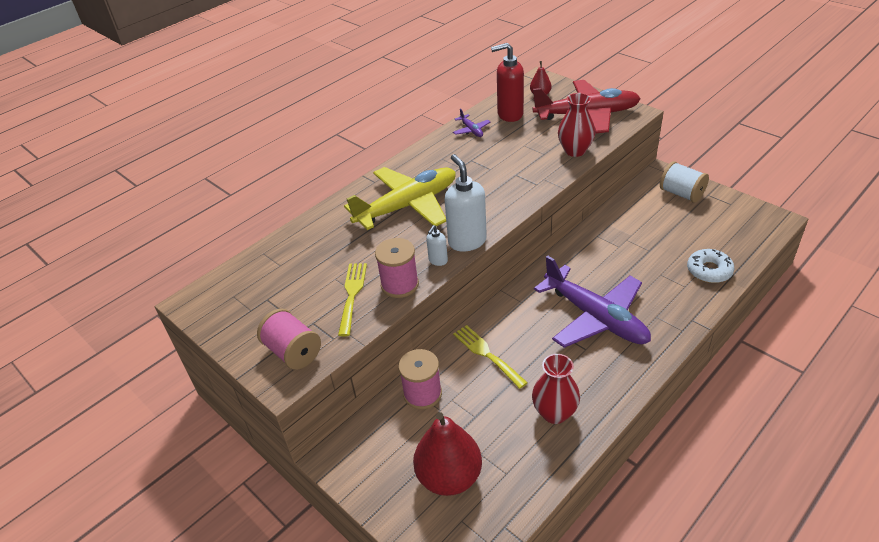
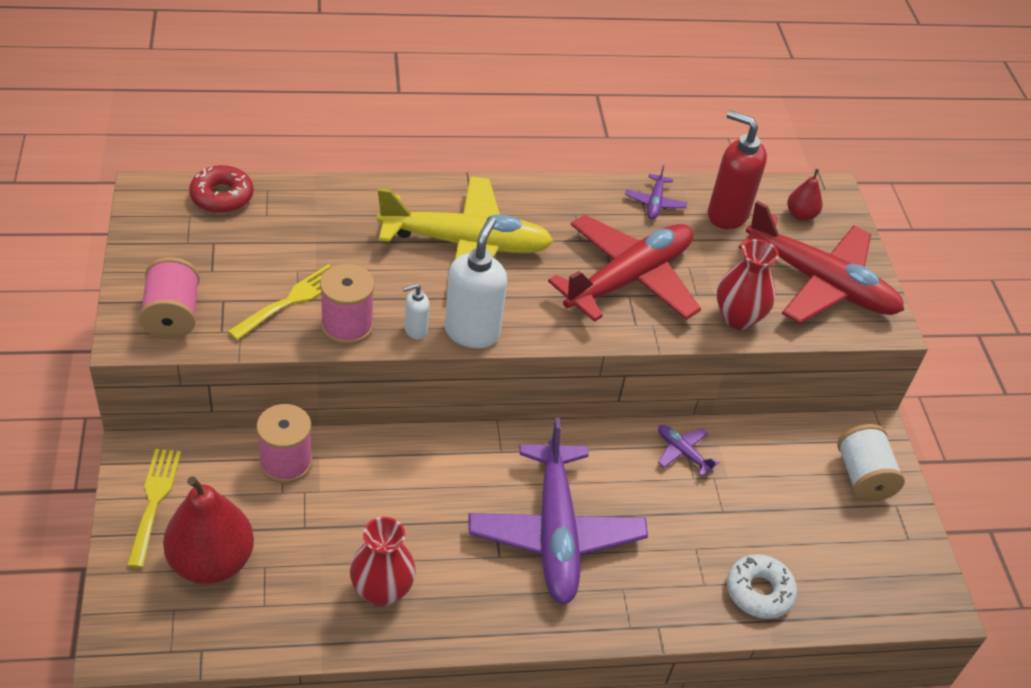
camera: 30 degrees right, 5 degrees up
yellow fork [453,325,528,389] -> yellow fork moved to [127,449,181,568]
none -> red donut [189,165,253,213]
none -> red plane [548,215,701,322]
none -> purple plane [658,425,719,477]

